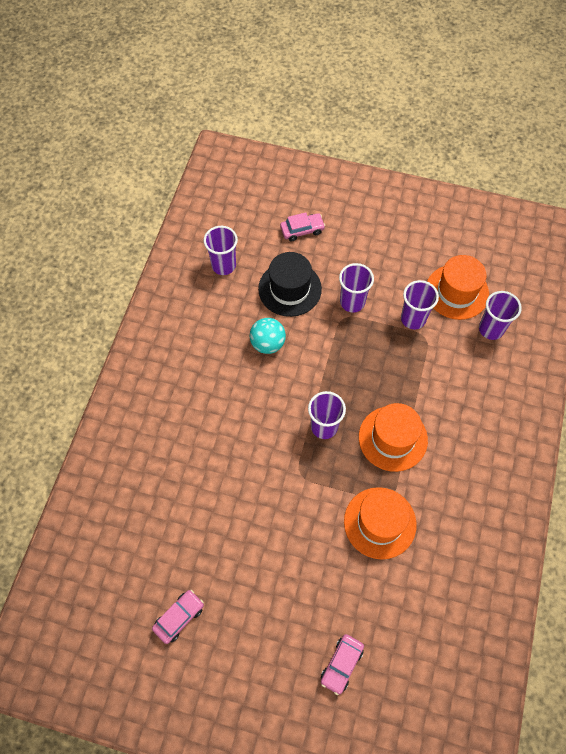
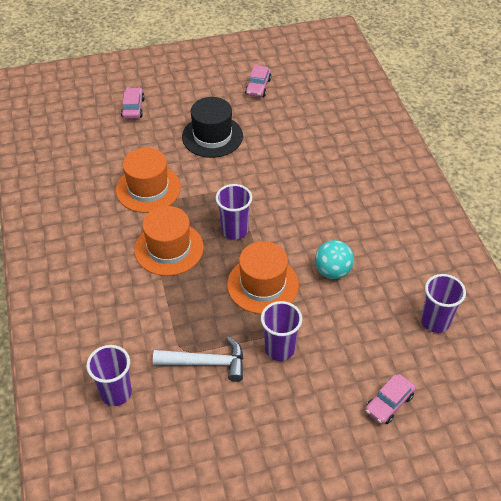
camera: 150 degrees right, 15 degrees down
black hat [258,252,322,317] -> black hat moved to [182,97,243,158]
purple cup [401,280,439,329] -> white hammer [153,336,244,382]
orange hat [427,255,489,320] -> orange hat moved to [227,241,299,314]

